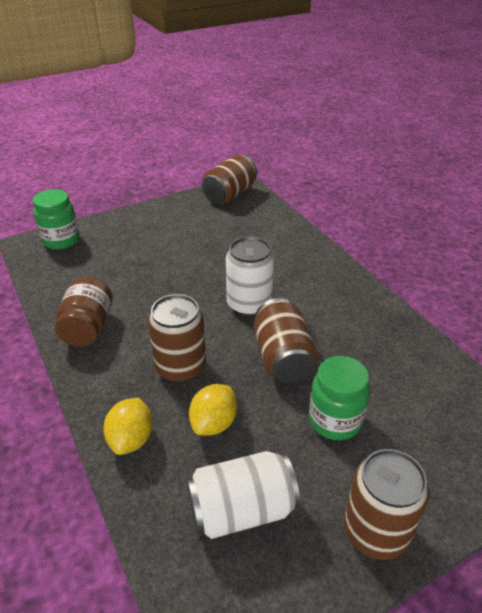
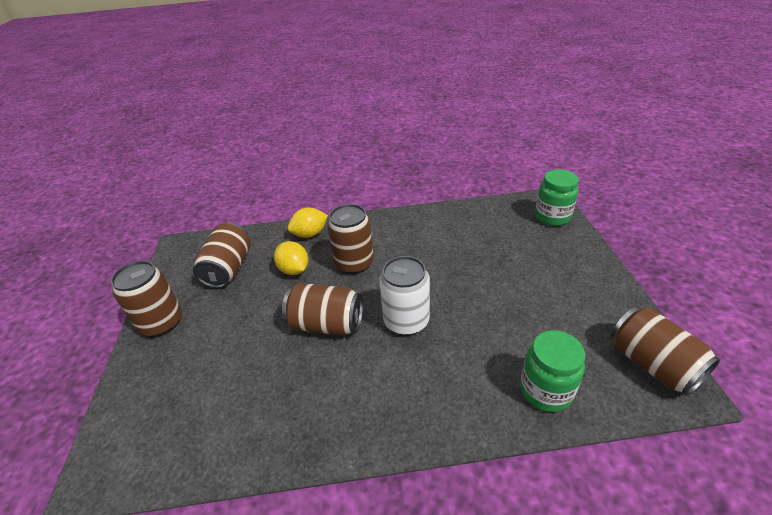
camera: 115 degrees right, 0 degrees up
brown jar [55,277,113,347] -> none
yellow lemon [103,398,153,455] -> yellow lemon turned 60 degrees counterclockwise [288,207,328,238]
white can [186,451,300,539] -> brown can [193,223,251,288]
green jar [309,356,370,440] -> green jar moved to [520,330,585,412]

